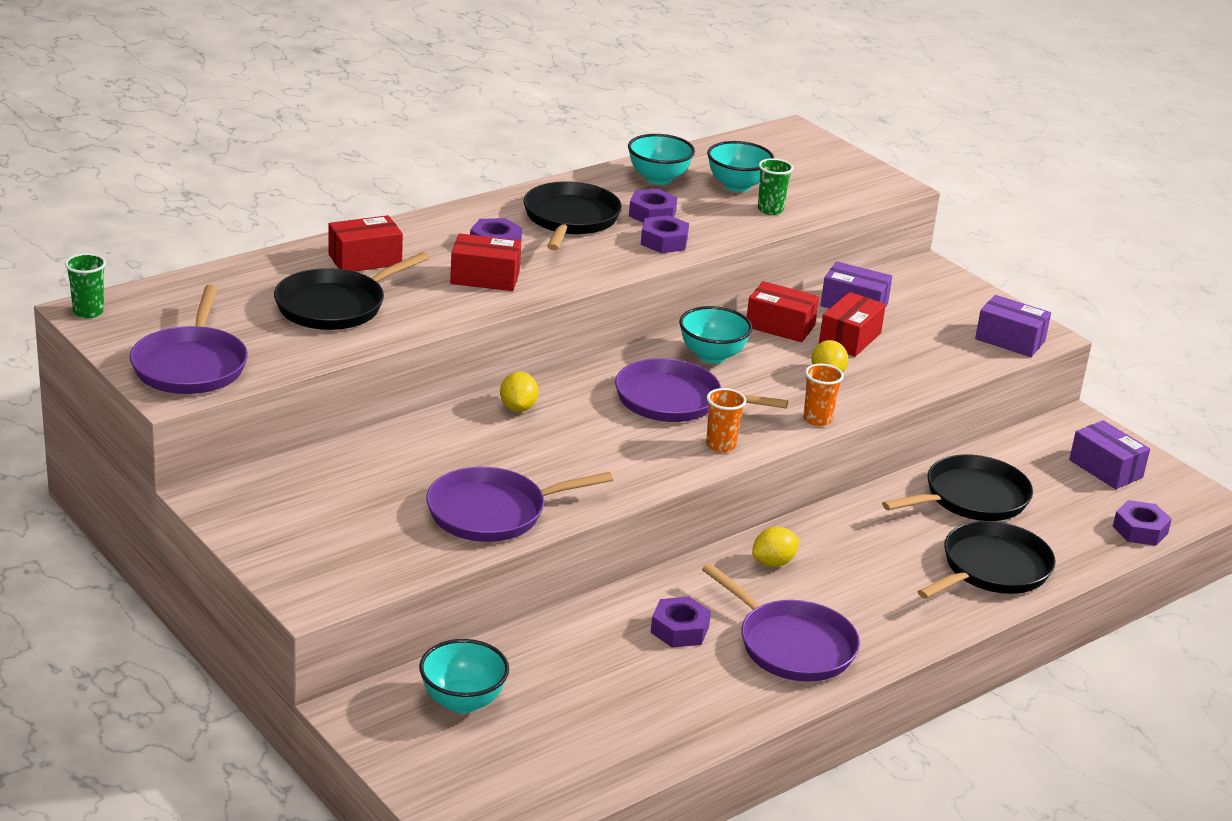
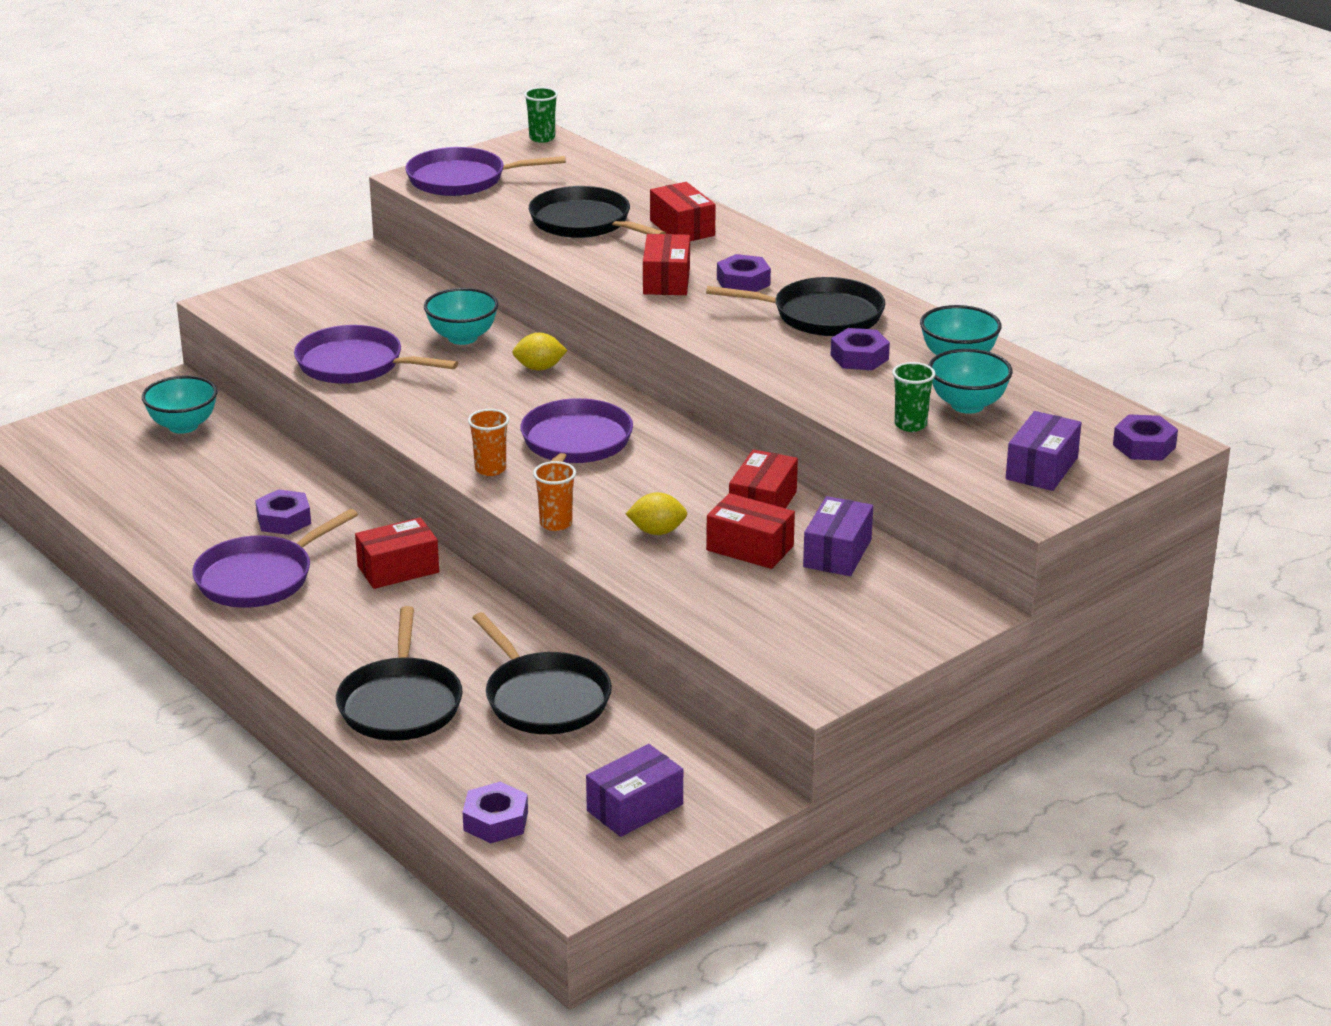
camera: 90 degrees right, 0 degrees up
purple pan [426,467,613,542] -> purple pan turned 45 degrees counterclockwise [294,325,458,384]
purple nut [641,215,689,253] -> purple nut moved to [1113,414,1178,461]
turquoise bowl [679,306,753,363] -> turquoise bowl moved to [424,288,499,345]
yellow lemon [752,527,799,567] -> red box [355,517,439,589]
black pan [917,521,1055,599] -> black pan turned 45 degrees clockwise [336,606,463,741]
purple box [975,295,1051,357] -> purple box moved to [1006,411,1081,491]

